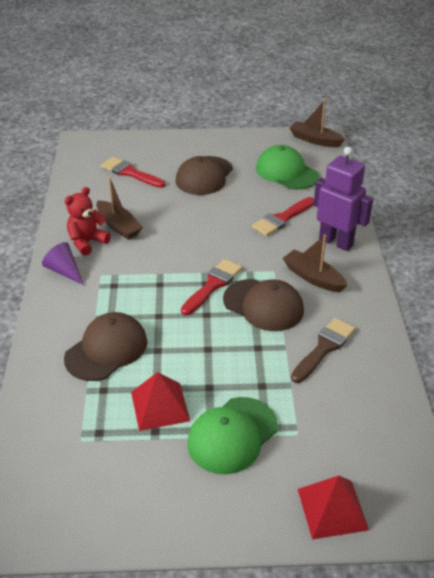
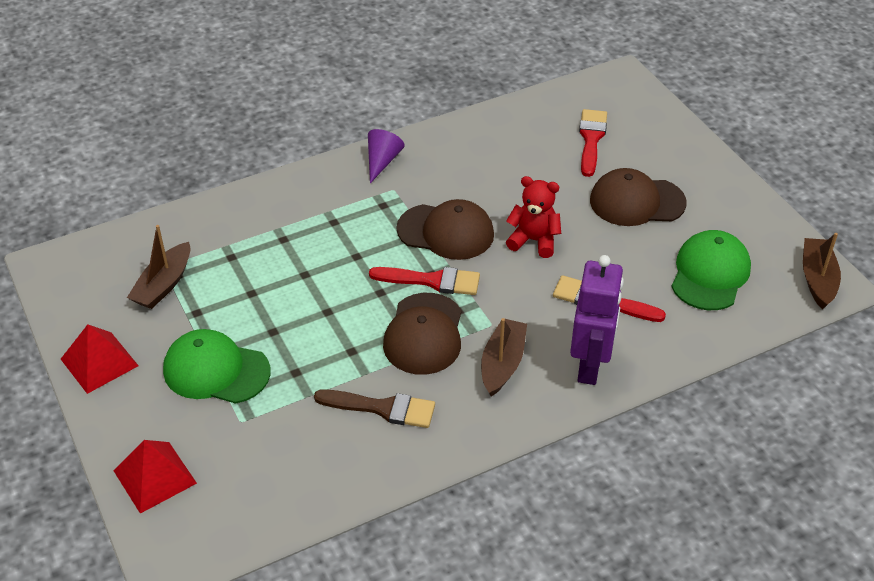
camera: 65 degrees right, 5 degrees up
brown cap [64,312,148,381] -> brown cap moved to [397,199,494,260]
red teddy bear [65,187,111,256] -> red teddy bear moved to [506,176,561,258]
brown boat [96,178,143,240] -> brown boat moved to [127,225,190,309]
red pyramid [131,372,190,431] -> red pyramid moved to [61,324,139,394]

